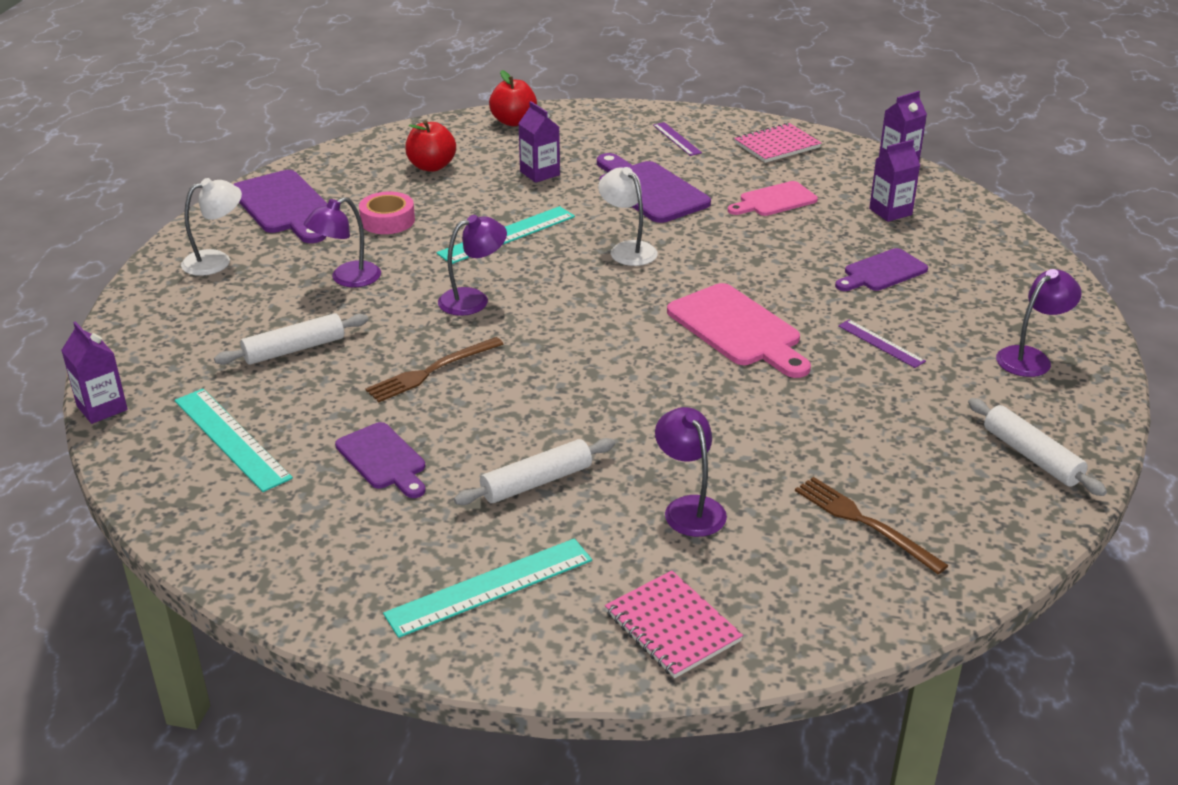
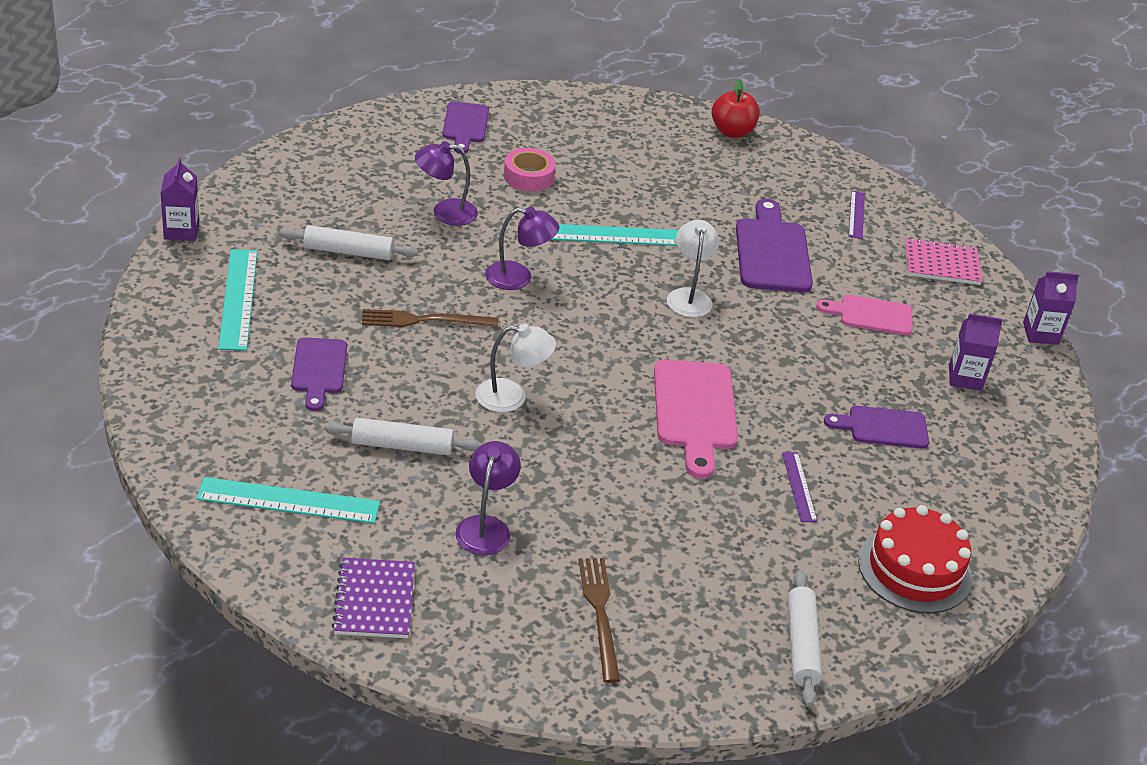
camera: 30 degrees right, 5 degrees up
white lamp [181,178,242,276] -> white lamp moved to [476,323,556,412]
purple cutting board [233,170,328,243] -> purple cutting board [442,101,489,154], size x0.63
red apple [405,121,456,172] -> none
purple carton [518,101,560,183] -> none
pink notebook [605,571,743,678] -> purple notebook [332,558,415,638]
purple lamp [996,269,1082,377] -> red cake [858,505,972,613]

